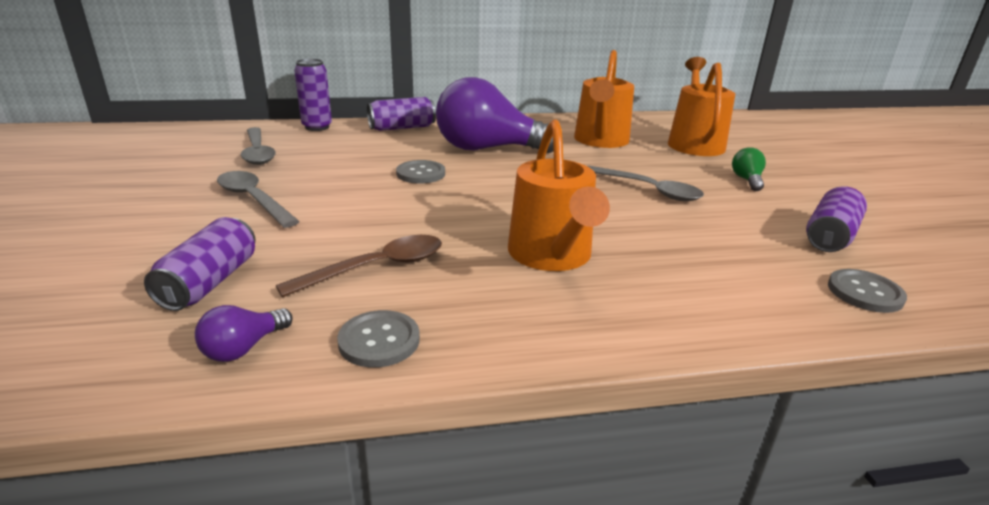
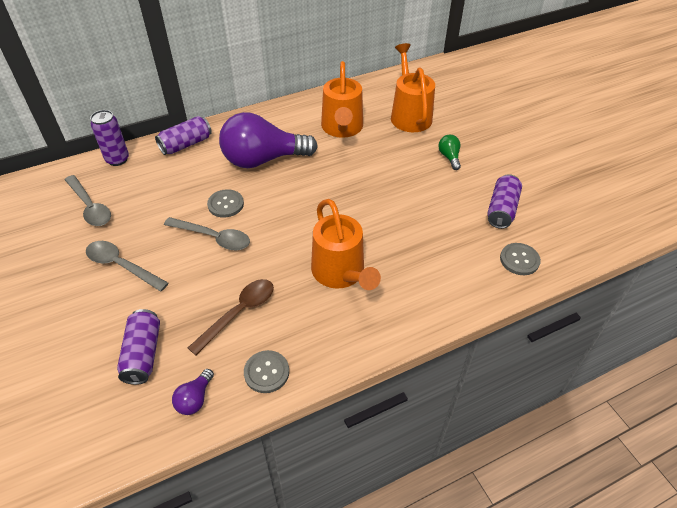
camera: 15 degrees left, 20 degrees up
grey spoon [587,166,704,202] -> grey spoon moved to [164,217,250,250]

